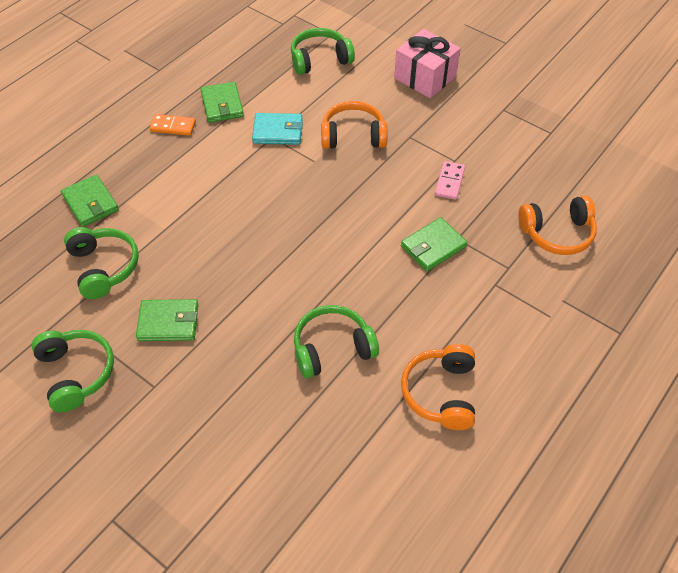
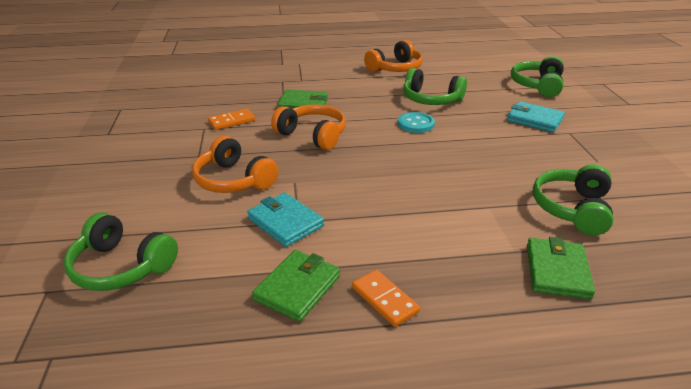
camera: 135 degrees left, 20 degrees down
green headphones [31,330,114,412] -> green headphones moved to [511,56,564,97]
green wallet [136,299,198,341] -> none
pink gift [394,29,460,98] -> none
pink domino [435,161,465,200] -> orange domino [208,109,255,130]
orange headphones [518,196,597,255] -> orange headphones moved to [271,104,346,150]
none -> turquoise button [398,112,435,133]
none -> turquoise wallet [507,101,565,132]

